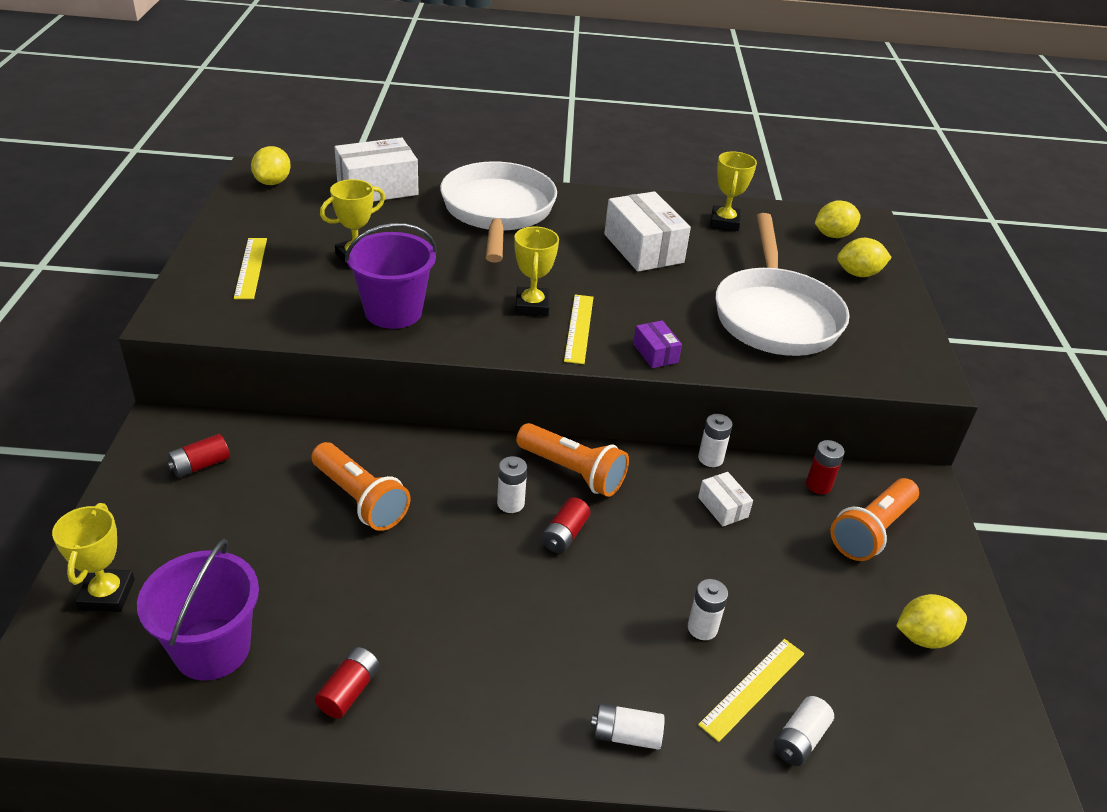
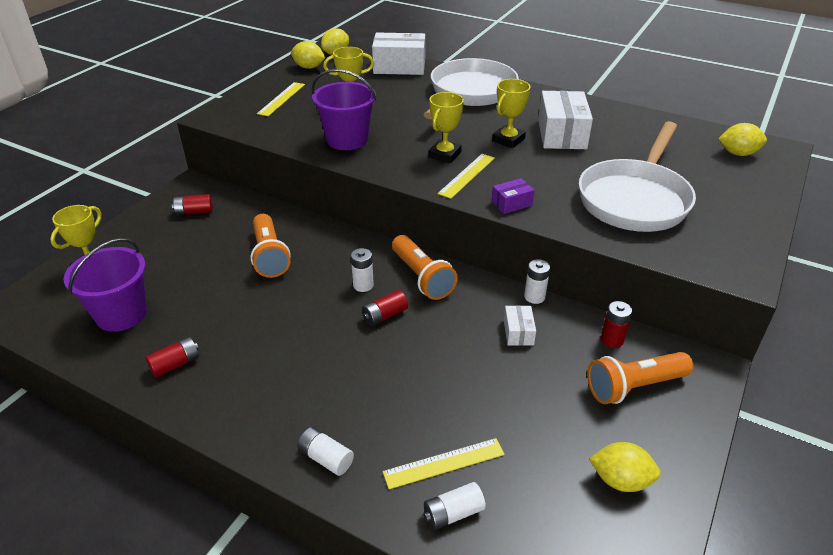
camera: 30 degrees right, 0 degrees up
purple box [633,320,682,368] -> purple box turned 60 degrees clockwise [492,178,535,214]
white battery [688,579,728,640] -> none
yellow trophy [710,151,757,231] -> yellow trophy moved to [492,79,530,148]
yellow lemon [837,238,892,277] -> yellow lemon moved to [291,41,326,69]

